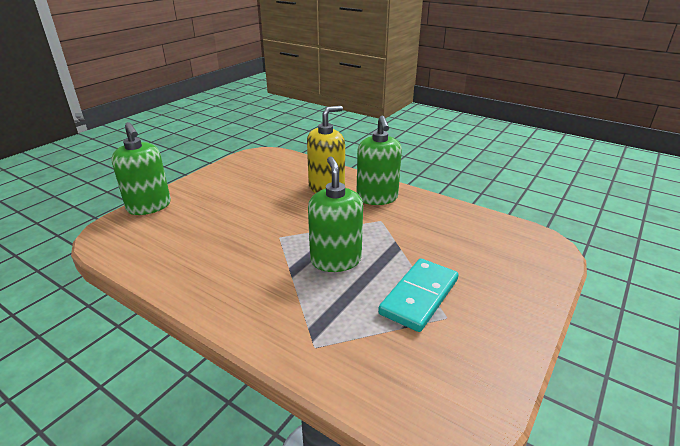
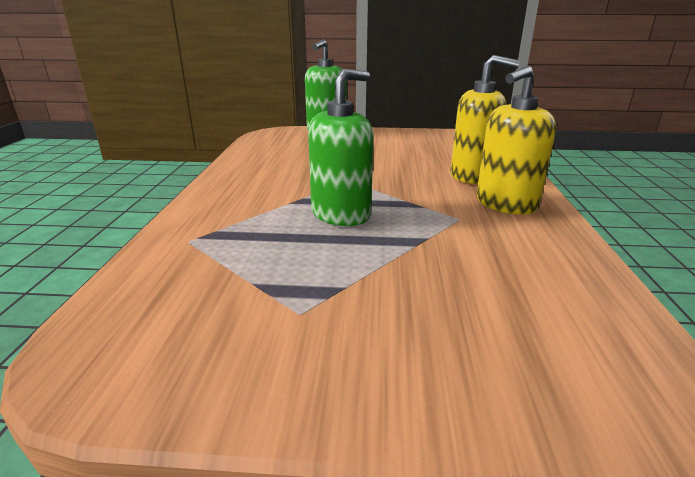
camera: 60 degrees right, 5 degrees down
green soap dispenser [356,116,402,205] -> yellow soap dispenser [477,66,557,215]
turquoise domino [378,258,459,332] -> none

